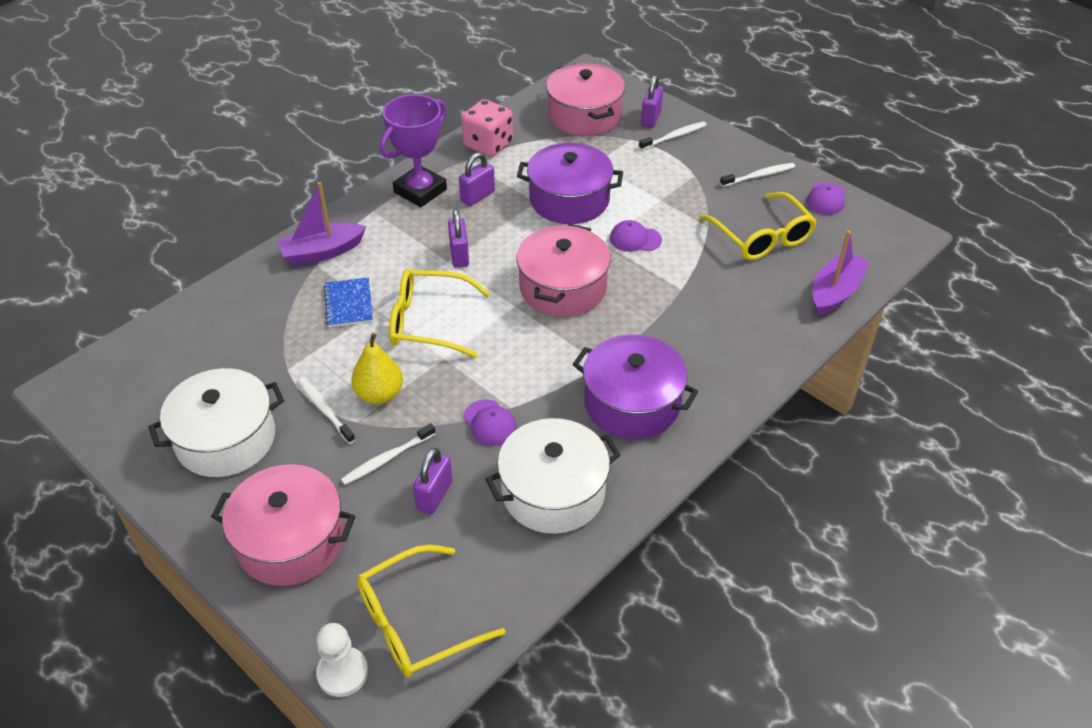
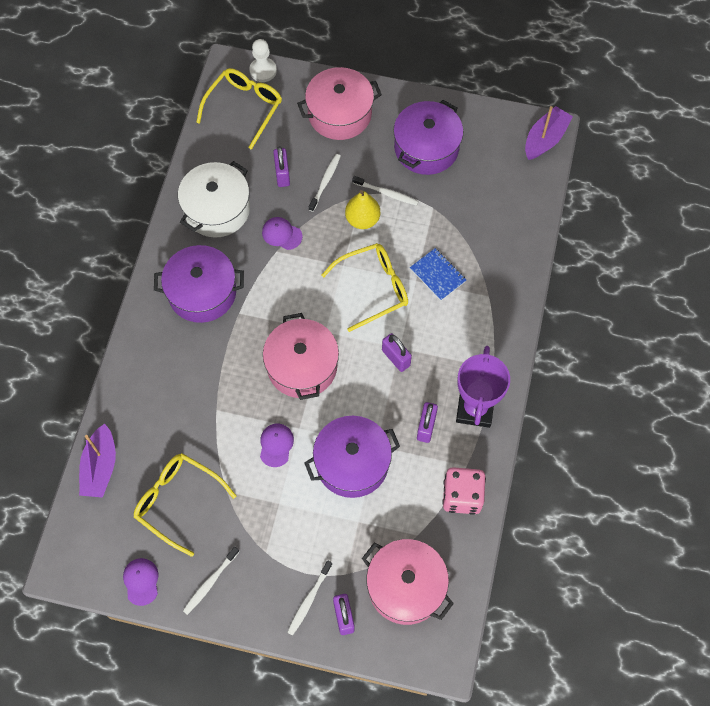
camera: 150 degrees right, 20 degrees up
white pot [149,368,284,477] -> purple pot [393,100,463,175]
purple boat [277,182,366,265] -> purple boat moved to [525,106,573,160]
purple cap [610,220,662,252] -> purple cap turned 60 degrees counterclockwise [260,424,294,467]

